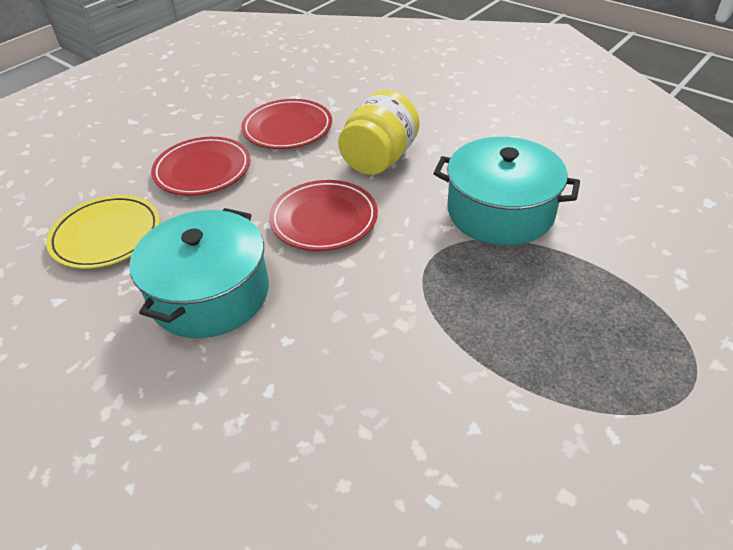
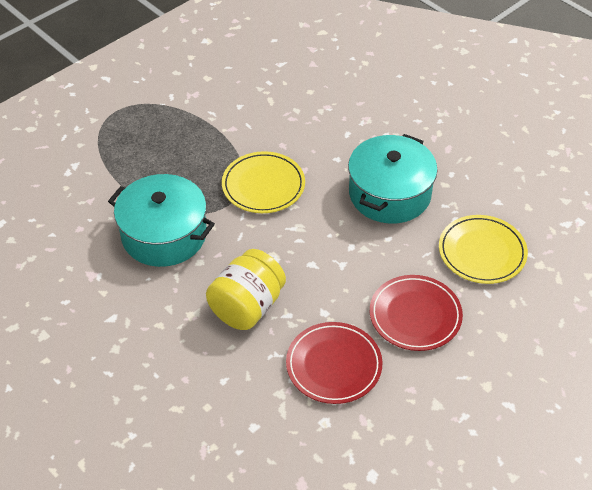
camera: 175 degrees left, 5 degrees up
red plate [269,180,378,251] -> none
none -> yellow plate [222,151,305,213]

